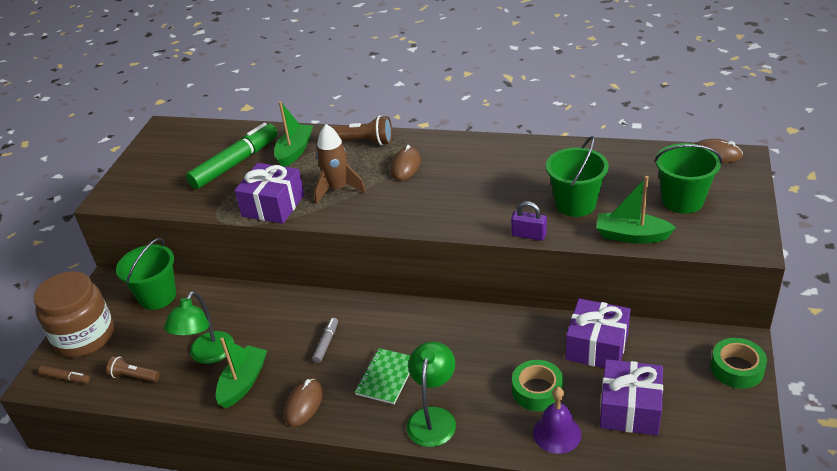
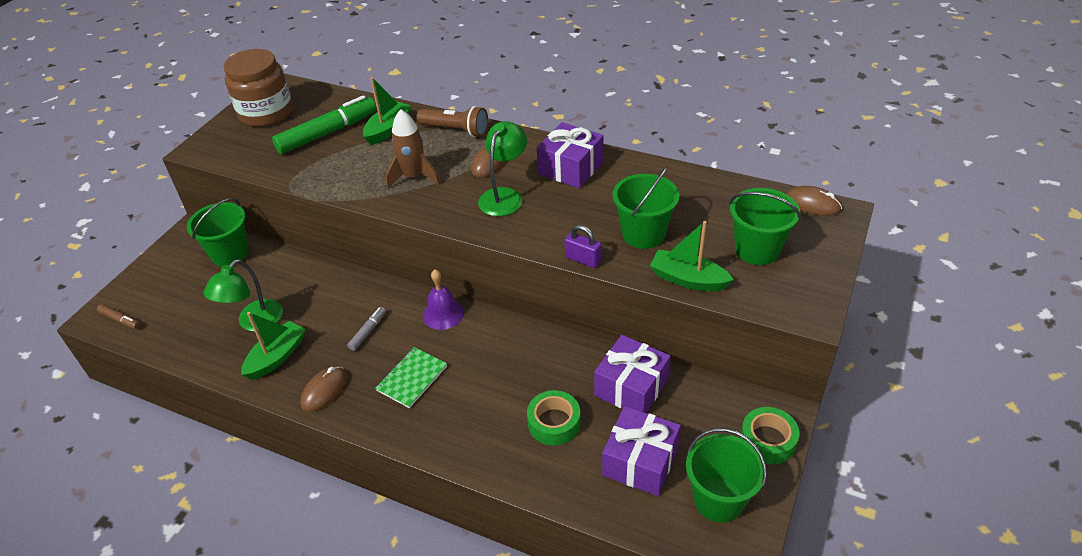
camera: 10 degrees right, 5 degrees up
brown jar [34,271,114,357] -> brown jar moved to [224,49,293,127]
brown flashlight [106,356,160,382] -> none
purple gift [234,163,304,224] -> purple gift moved to [537,122,604,188]
green lamp [406,342,456,447] -> green lamp moved to [478,121,527,216]
purple bell [533,387,581,454] -> purple bell moved to [423,269,464,330]
none -> green bucket [686,428,767,522]

